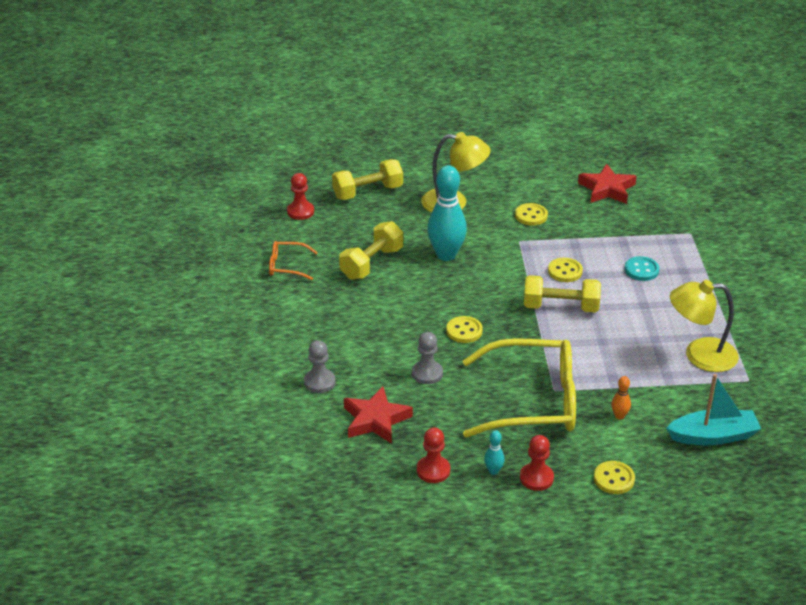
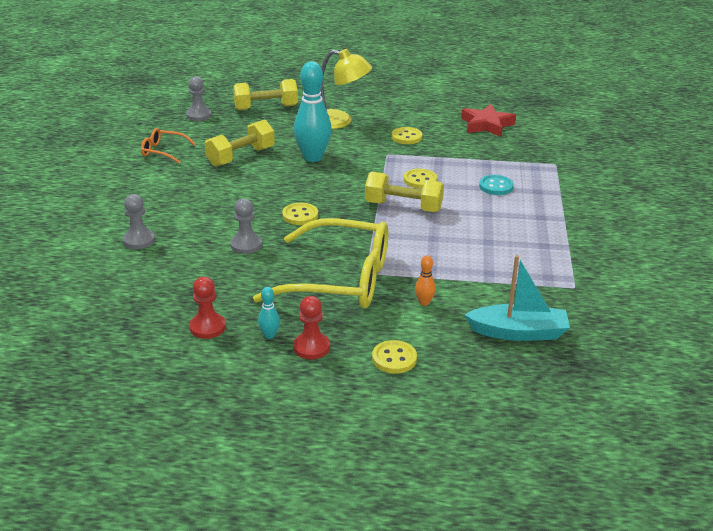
camera: 10 degrees right, 5 degrees down
red pawn [287,173,314,220] -> grey pawn [186,76,211,121]
red star [344,386,413,444] -> none
yellow lamp [670,280,739,372] -> none

